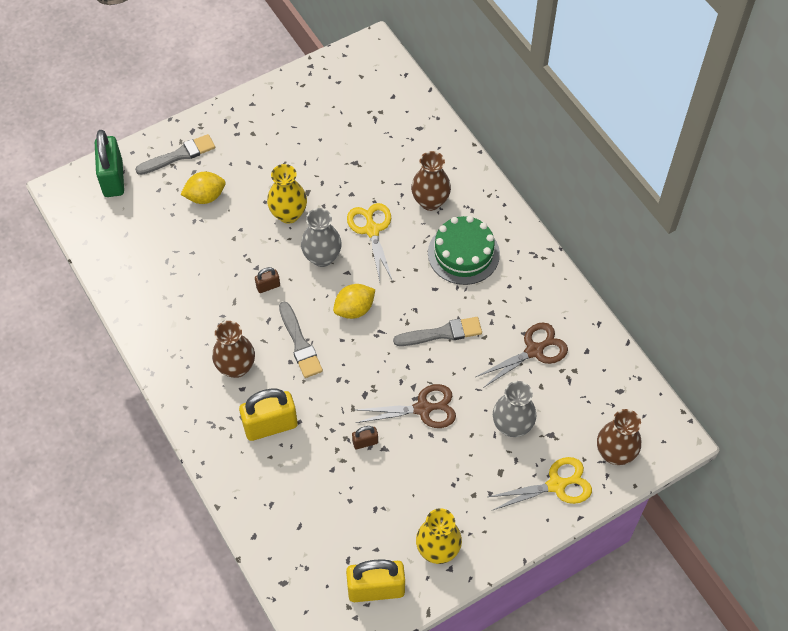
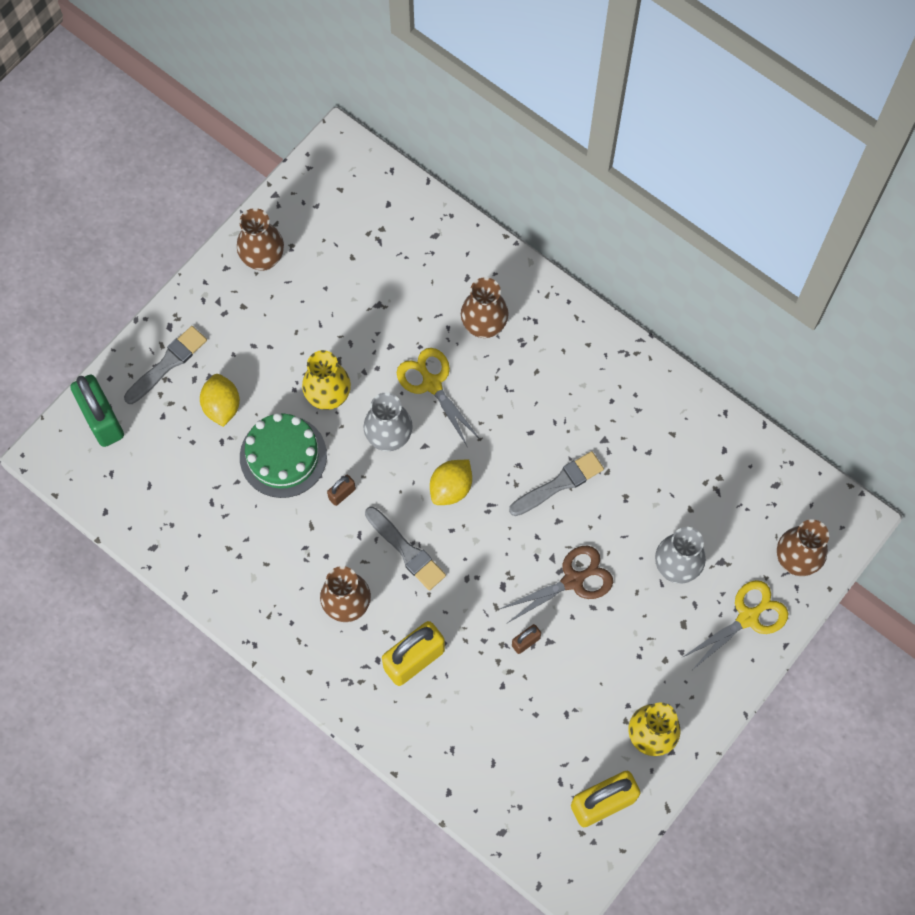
camera: 20 degrees left, 10 degrees up
yellow lemon [180,172,226,204] -> yellow lemon turned 60 degrees counterclockwise [200,374,240,427]
green cake [428,216,500,285] -> green cake moved to [240,413,327,498]
brown scissors [476,322,568,388] -> none
none -> brown vase [237,208,284,271]

